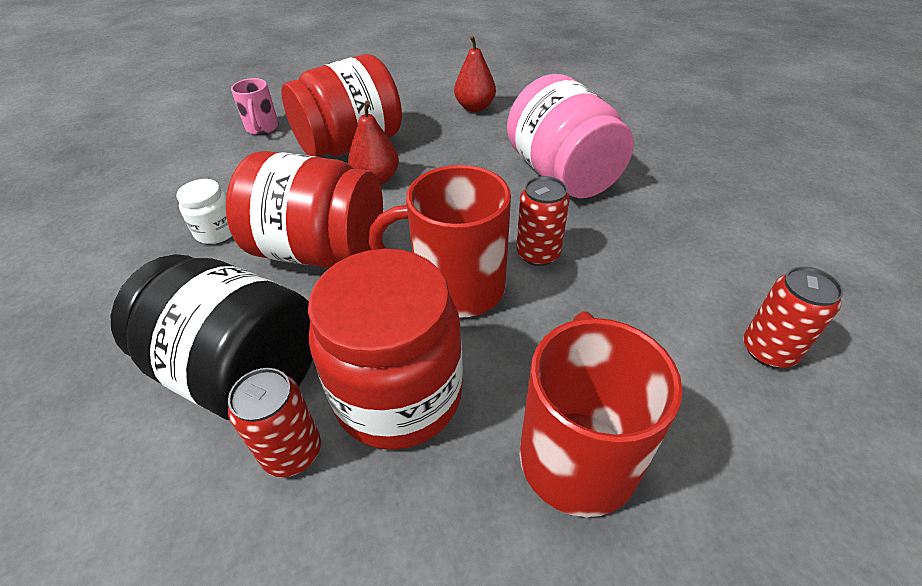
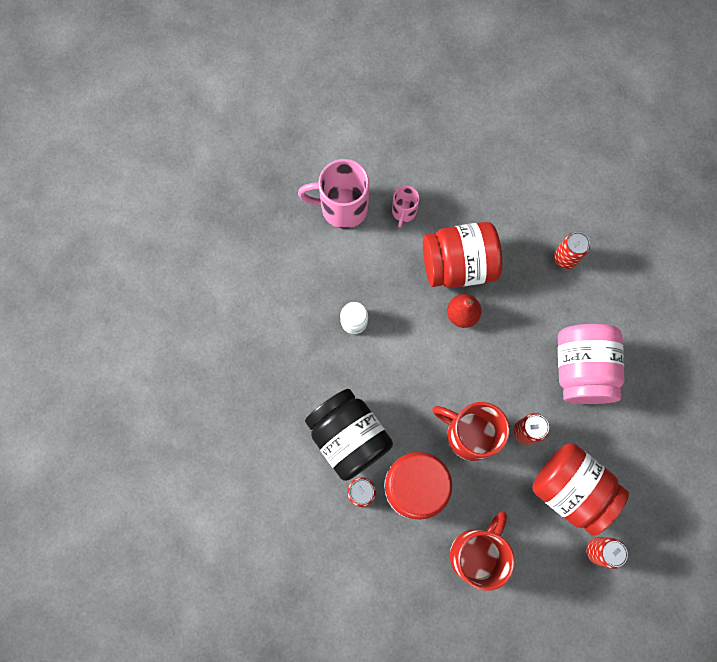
camera: 25 degrees right, 30 degrees up
red jar [226,151,383,268] -> red jar moved to [532,443,629,536]
red pear [454,35,496,112] -> red can [554,232,590,269]
none -> pink mug [298,159,369,229]

